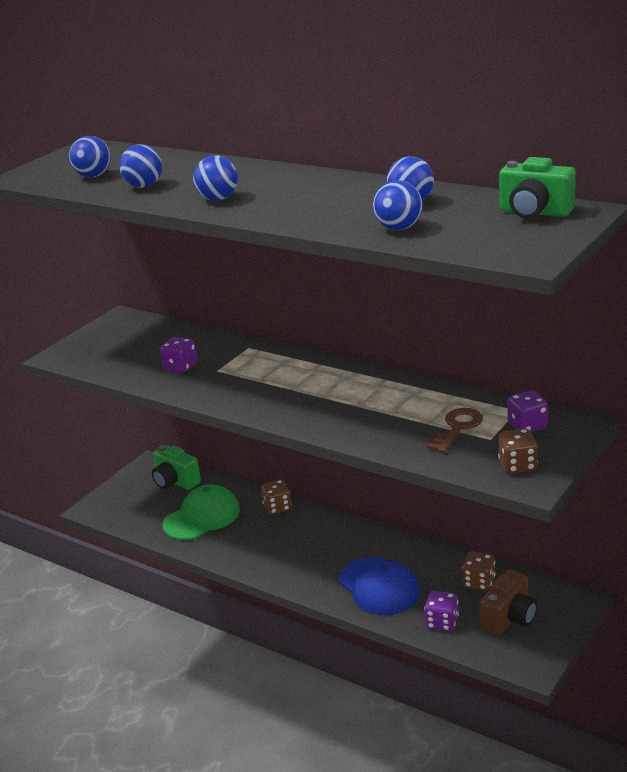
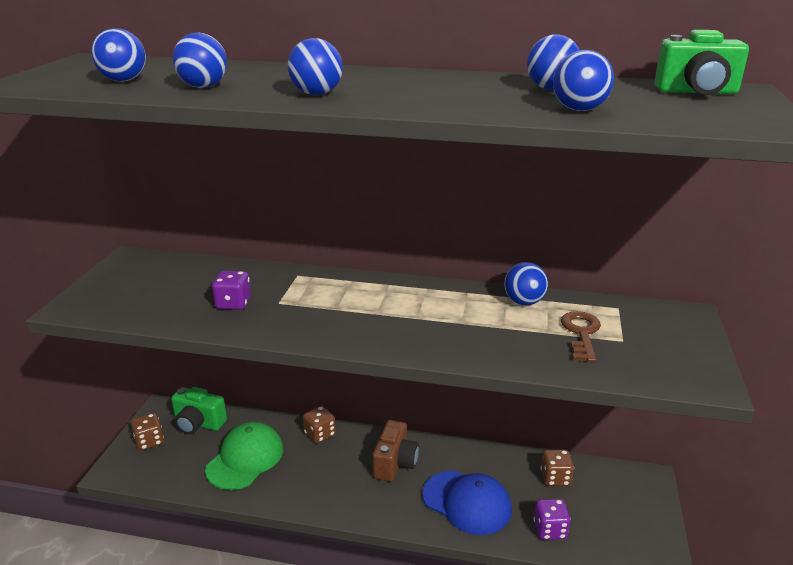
camera: 25 degrees left, 0 degrees up
brown camera [479,570,537,636] -> brown camera moved to [372,420,419,482]
brown dice [498,429,538,474] -> brown dice moved to [131,413,164,451]
purple dice [507,391,548,432] -> none
none -> blue ball [504,262,548,305]

